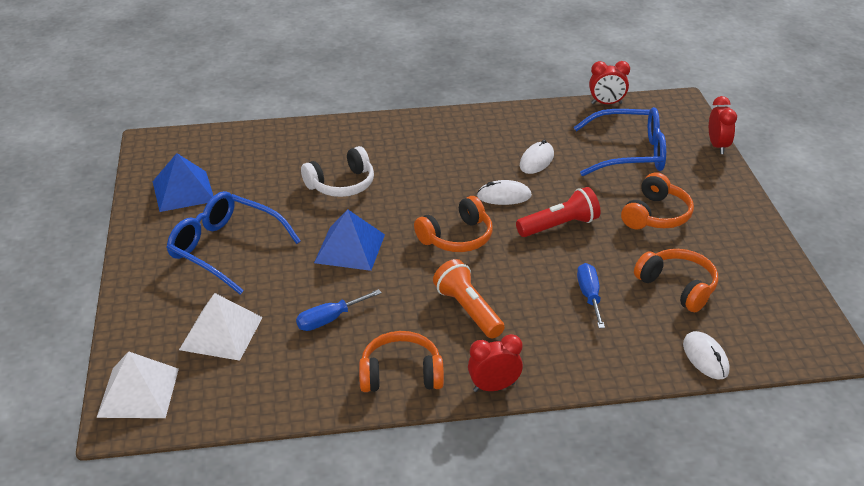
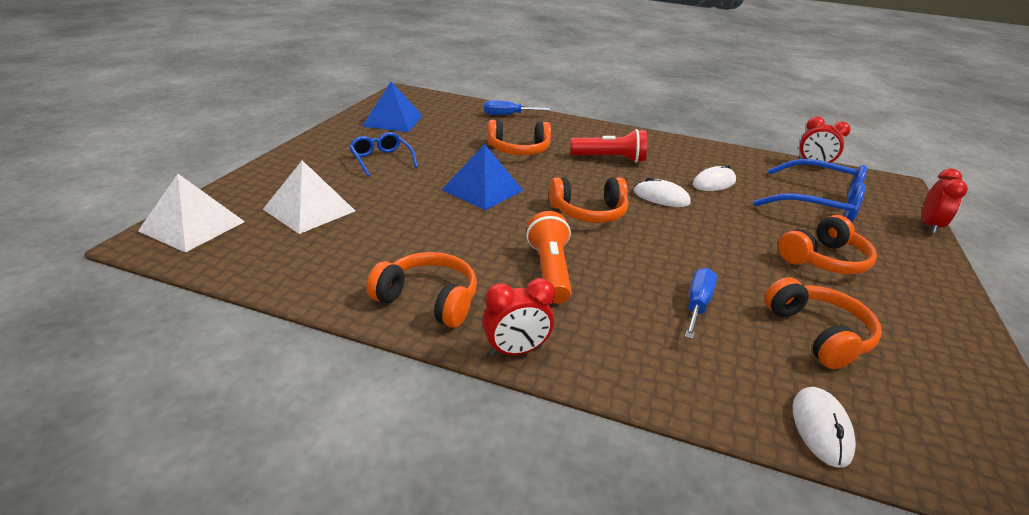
camera: 25 degrees right, 5 degrees down
blue glasses [166,191,301,294] -> blue glasses [349,132,418,177], size x0.58
blue screwdriver [296,289,382,331] -> blue screwdriver moved to [484,100,550,115]
white headphones [301,146,374,197] -> orange headphones [488,120,551,155]
red clock [468,334,523,392] -> red clock turned 150 degrees clockwise [482,278,555,356]
red flashlight [516,187,600,237] -> red flashlight moved to [571,129,647,163]

